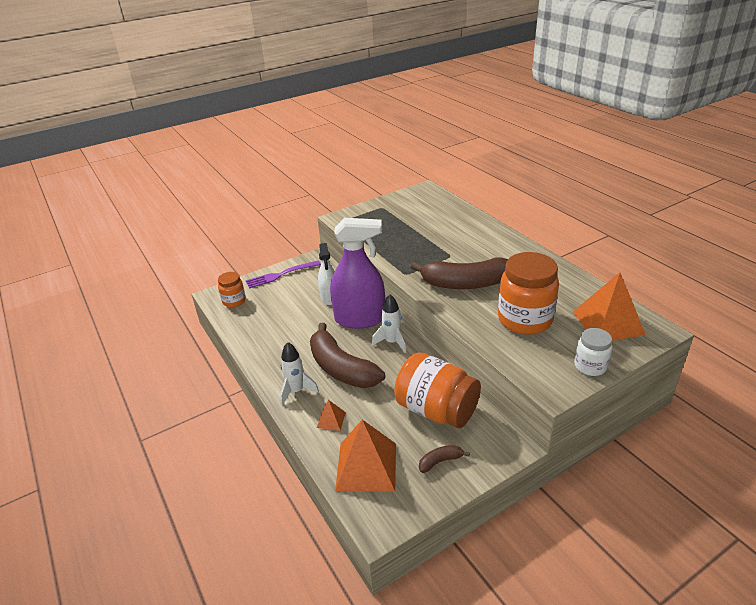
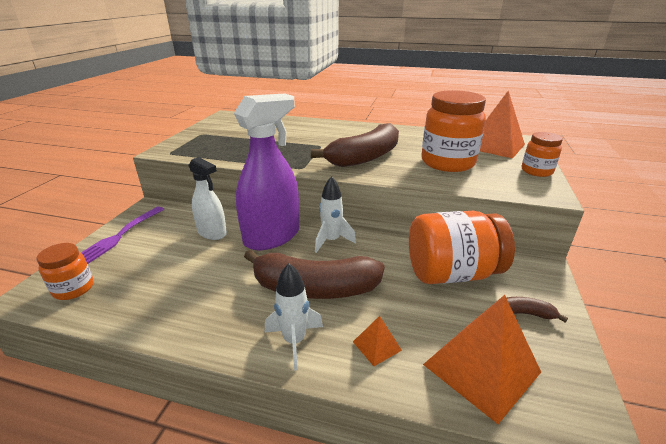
camera: 45 degrees left, 5 degrees down
brown banana [419,445,470,473] -> brown banana turned 75 degrees clockwise [507,297,568,323]
white jar [574,328,612,376] -> orange jar [522,132,563,177]

